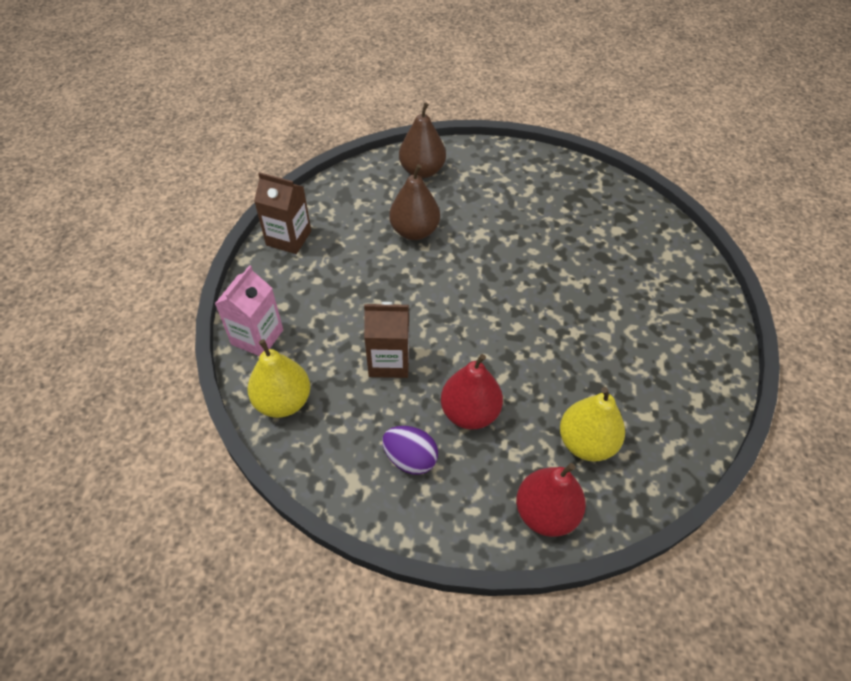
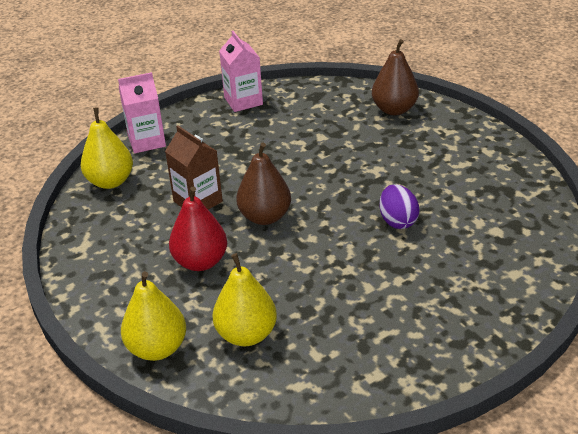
camera: 50 degrees right, 15 degrees down
brown carton [254,172,311,254] -> pink carton [219,31,263,112]
purple egg [382,426,438,475] -> purple egg moved to [379,184,420,229]
brown pear [389,164,440,240] -> brown pear moved to [236,142,291,225]
red pear [516,463,586,537] -> yellow pear [121,271,186,361]

